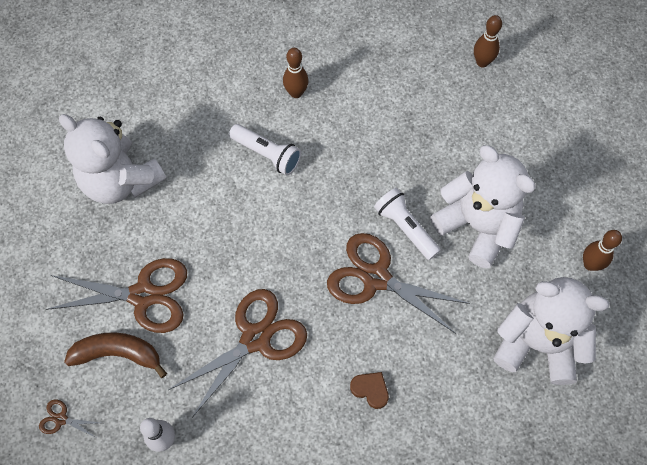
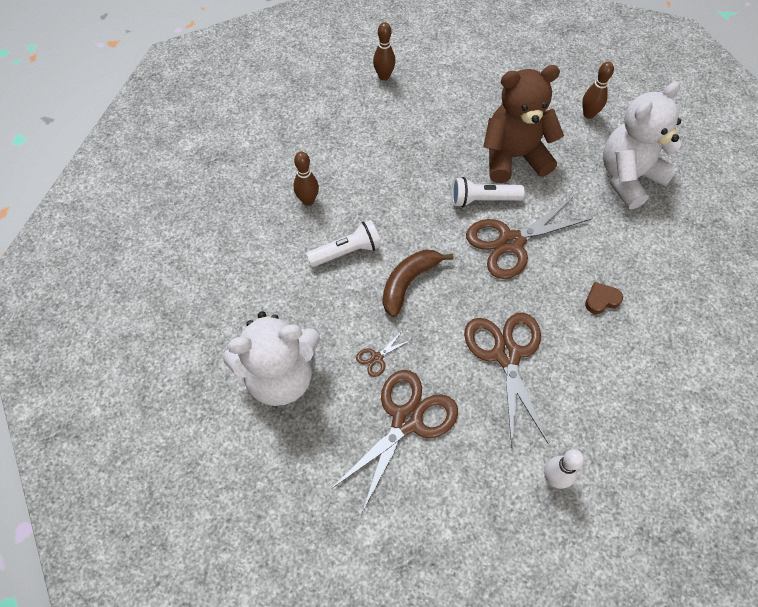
camera: 55 degrees left, 5 degrees down
brown scissors [39,399,100,437] -> brown scissors moved to [356,331,411,377]
brown banana [64,332,167,378] -> brown banana moved to [383,250,453,317]
white teddy bear [430,145,536,269] -> brown teddy bear [483,65,564,183]

